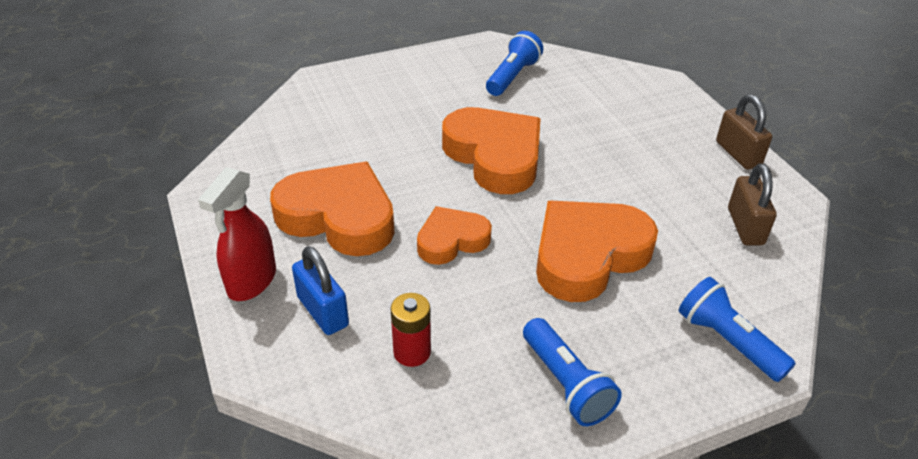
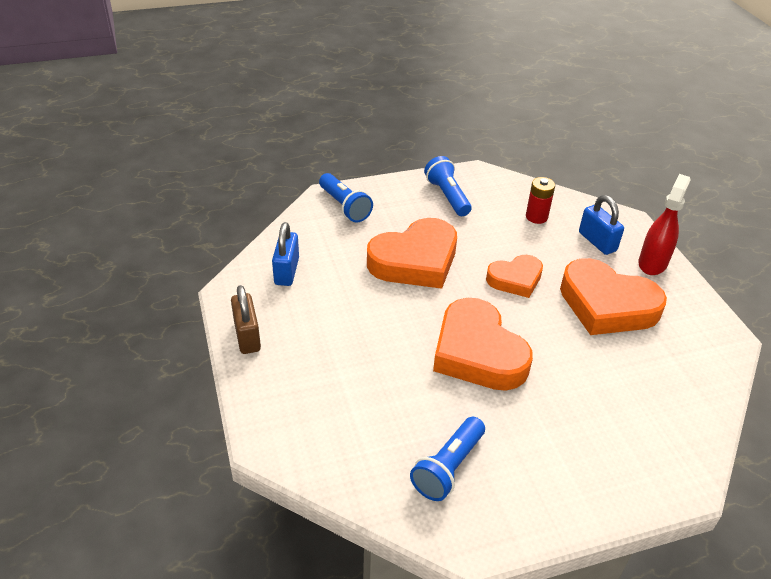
camera: 175 degrees left, 0 degrees up
brown padlock [728,164,777,245] -> blue padlock [272,222,299,286]

